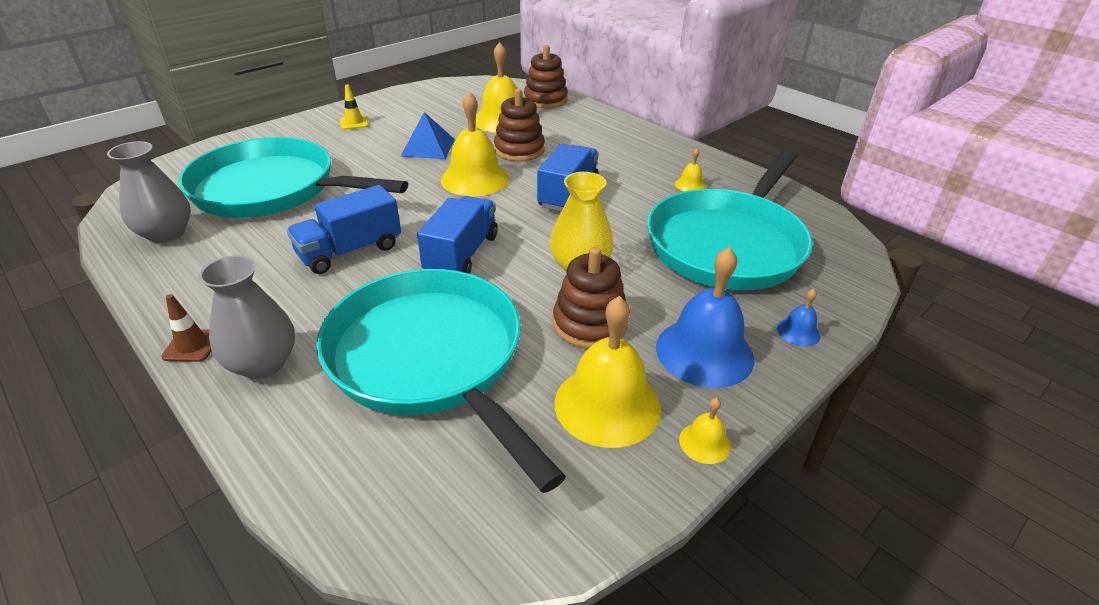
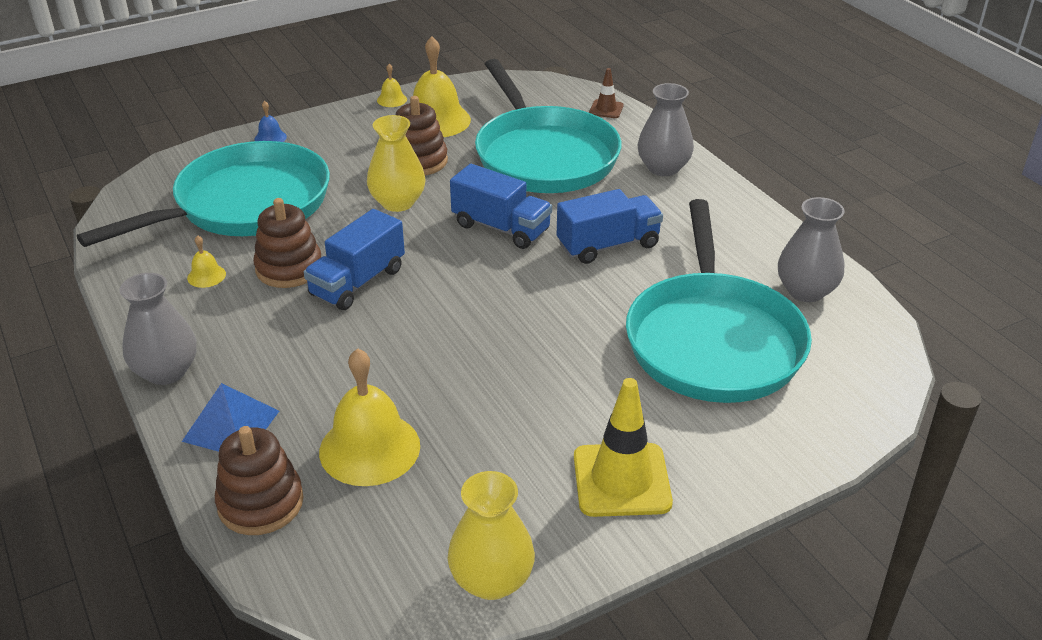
camera: 165 degrees left, 0 degrees up
brown traffic cone [161,294,211,362] -> brown traffic cone moved to [589,68,624,118]
turquoise pan [178,137,408,218] -> turquoise pan turned 60 degrees clockwise [626,199,812,403]
yellow traffic cone [340,84,369,130] -> yellow traffic cone [574,378,673,517], size x1.96
blue pyramid [400,112,455,159] -> blue pyramid moved to [182,383,279,452]
blue truck [417,196,498,274] -> blue truck turned 90 degrees counterclockwise [450,164,552,249]
yellow bell [441,91,509,196] -> none
brown stacking toy [494,89,545,162] -> brown stacking toy moved to [253,198,321,288]
blue bell [656,247,754,388] -> none
none -> grey vase [120,273,197,385]
none -> yellow vase [448,471,535,600]

